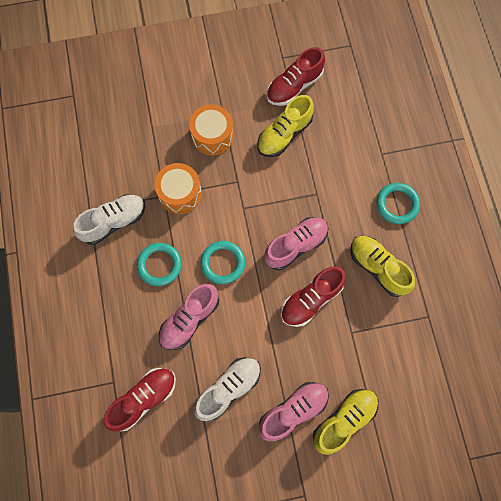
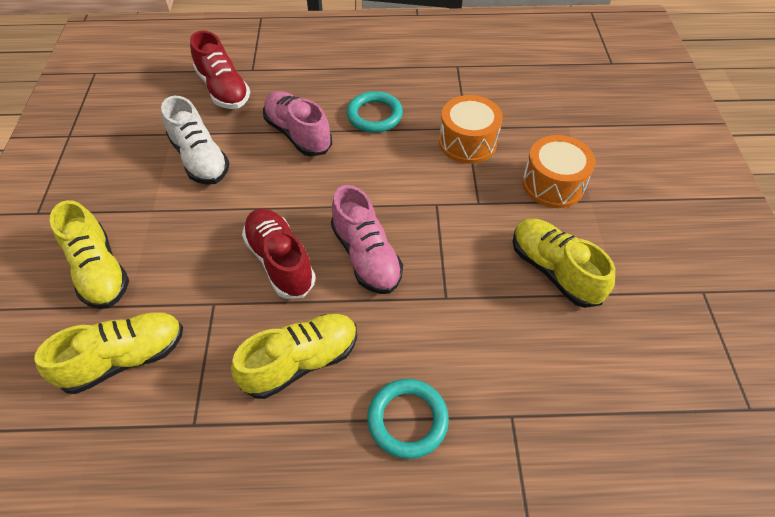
camera: 100 degrees right, 20 degrees down
white shoe [73,194,145,245] -> none
turquoise ring [200,241,245,284] -> none
pink shoe [259,382,329,441] -> none
red shoe [267,47,325,106] -> none
none -> yellow shoe [35,312,183,394]

